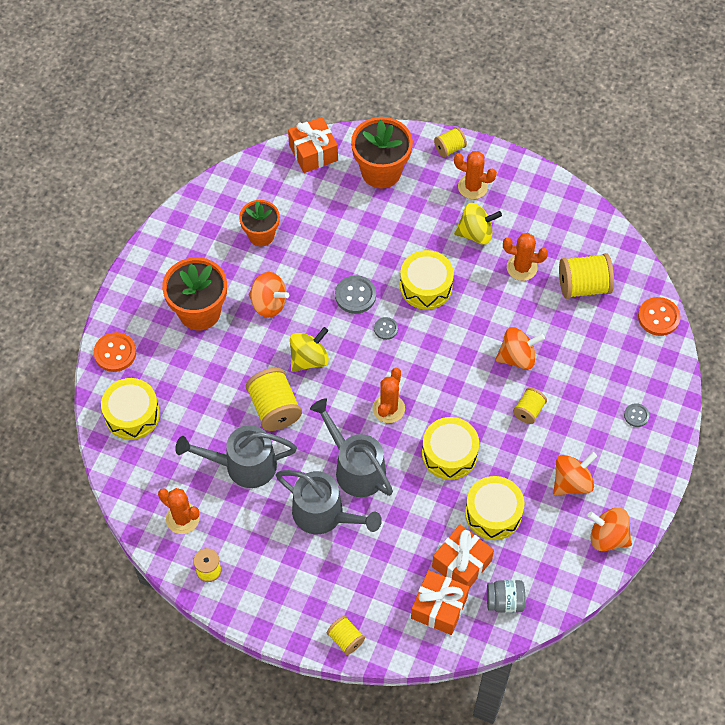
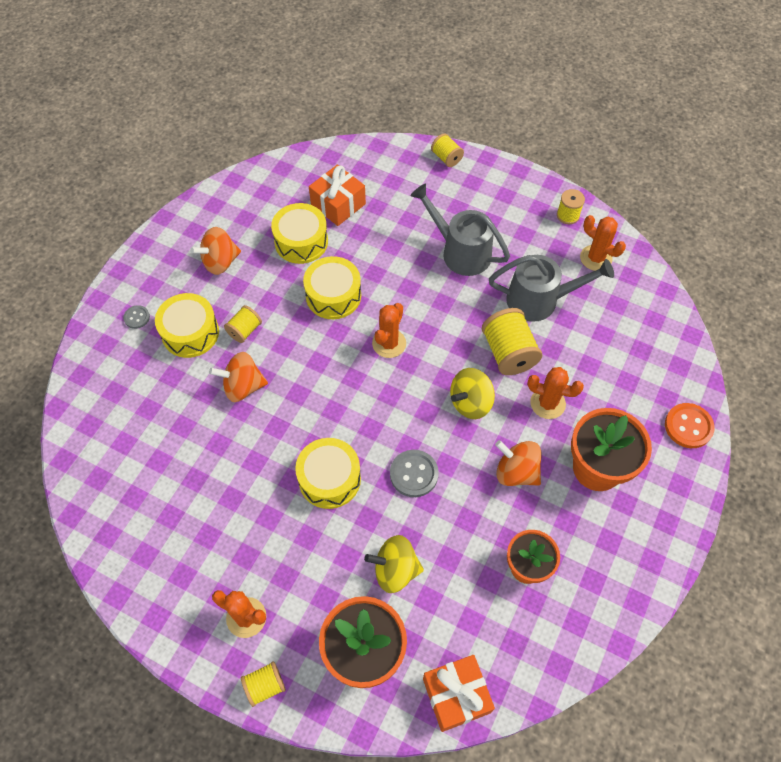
camera: 175 degrees left, 0 degrees up
yellow drum [101,378,160,440] -> yellow drum moved to [155,293,219,358]
grey watering can [310,398,393,497] -> none
grey button [374,317,398,340] -> none
orange gift [411,570,469,635] -> none
yellow spinning top [454,203,502,245] -> yellow spinning top moved to [364,535,424,593]
grey jar [487,580,525,613] -> none
orange cactus [503,233,548,281] -> orange cactus moved to [527,367,584,419]
yellow spool [559,253,614,299] -> none
orange spinning top [587,508,632,551] -> none
orange button [638,297,680,336] -> none

